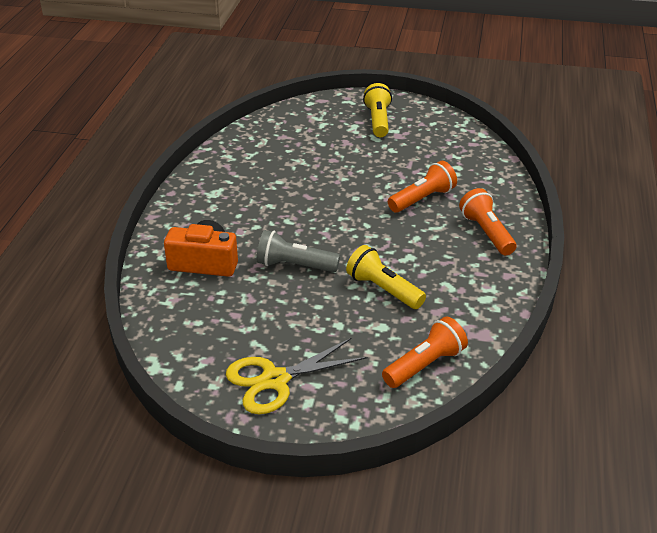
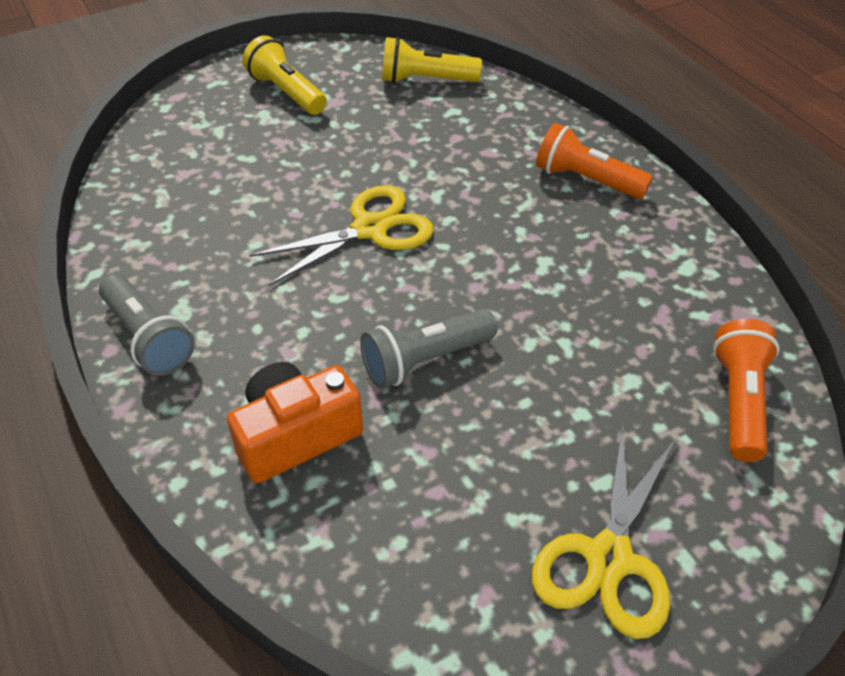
camera: 40 degrees left, 10 degrees up
yellow flashlight [346,245,426,309] -> yellow flashlight moved to [382,37,482,83]
orange flashlight [388,161,457,213] -> none
none -> grey flashlight [99,274,195,376]
none -> yellow scissors [250,185,434,286]

